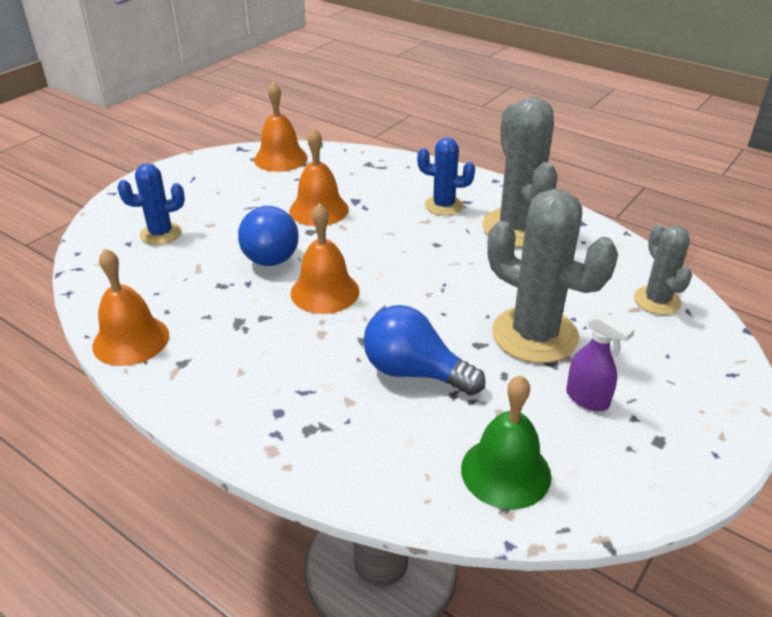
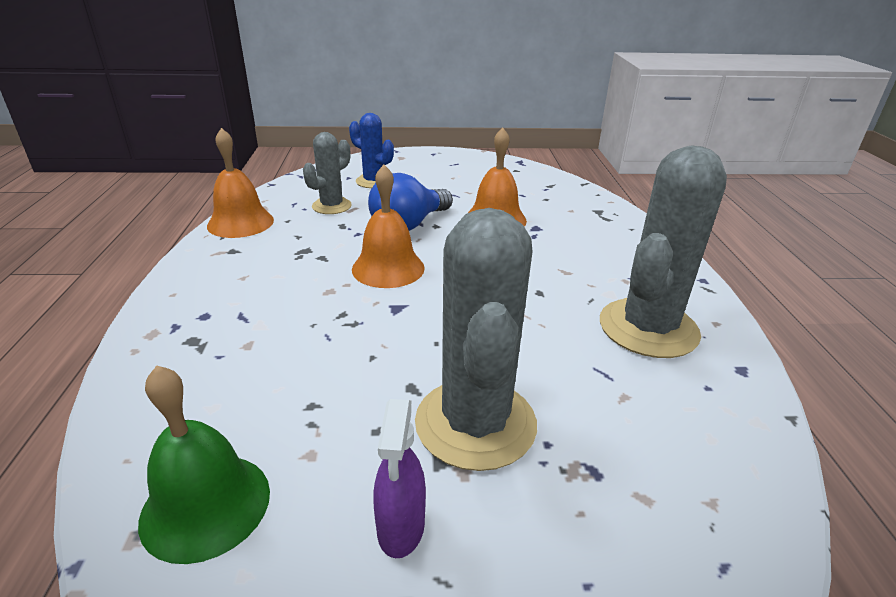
camera: 50 degrees right, 5 degrees down
orange bell [254,82,308,172] -> none
blue light bulb [363,305,486,396] -> none
blue cactus [417,137,475,216] -> none
grey cactus [634,225,692,315] -> grey cactus moved to [303,132,352,214]

